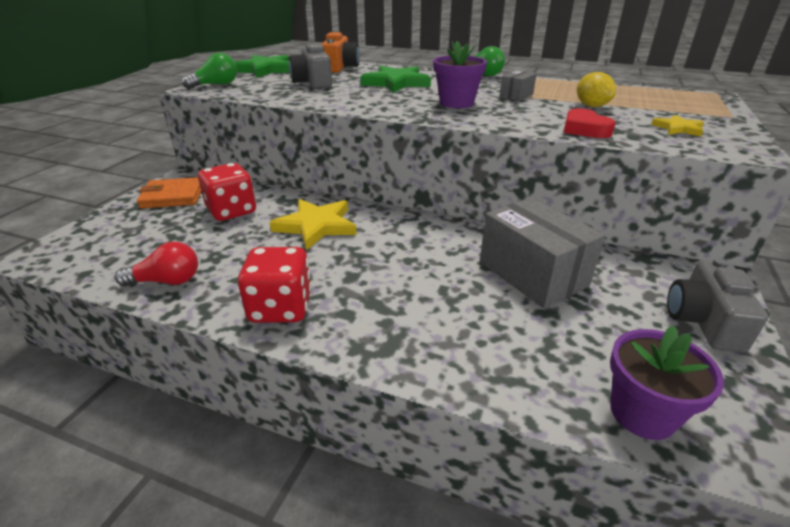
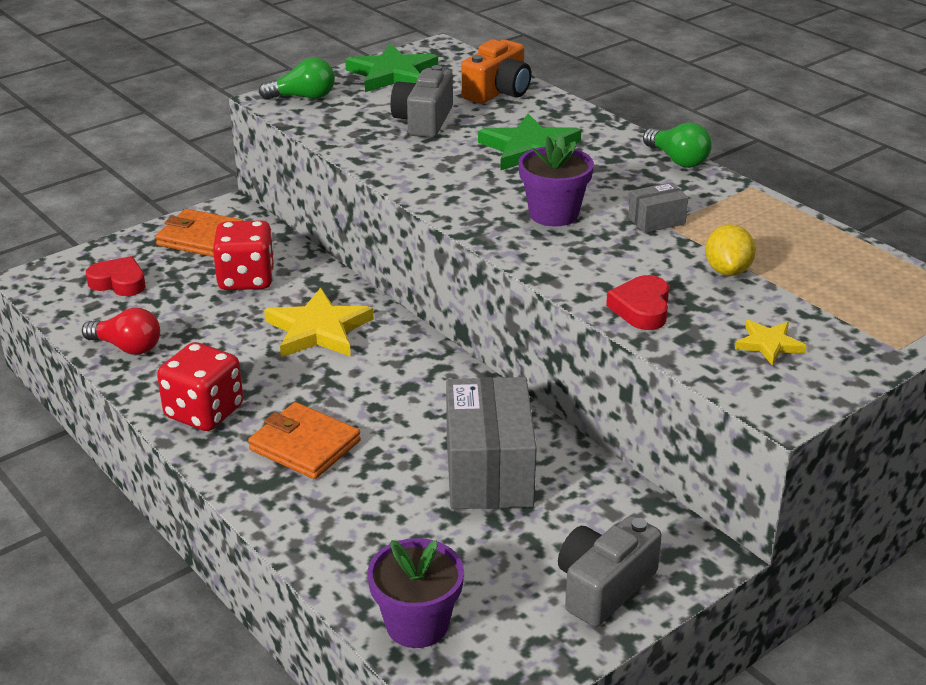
camera: 30 degrees right, 0 degrees up
none -> red heart [86,256,146,296]
none -> orange wallet [248,402,361,479]

